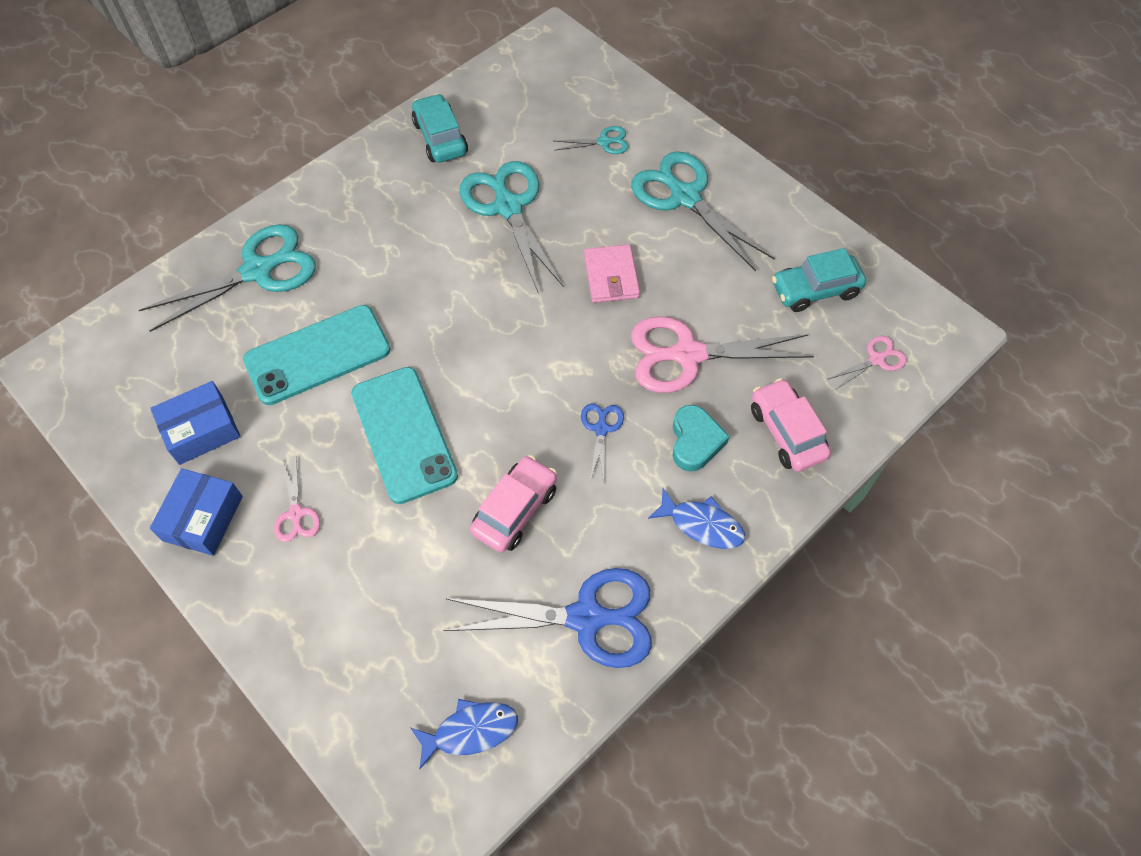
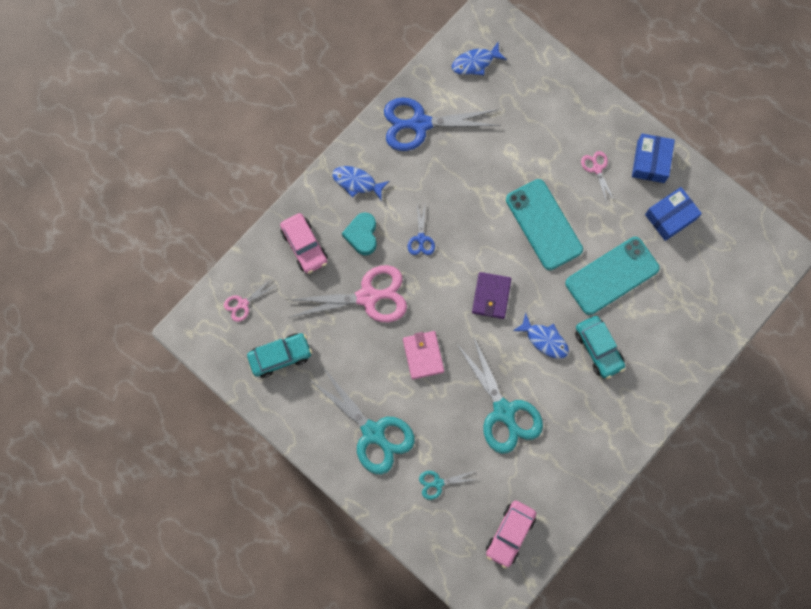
camera: 175 degrees right, 15 degrees up
turquoise scissors [139,224,316,332] -> none
turquoise car [412,93,468,163] -> turquoise car moved to [575,316,625,379]
pink car [470,455,557,553] -> pink car moved to [486,501,536,569]
none -> purple wallet [472,272,511,319]
none -> blue fish [513,313,569,359]

